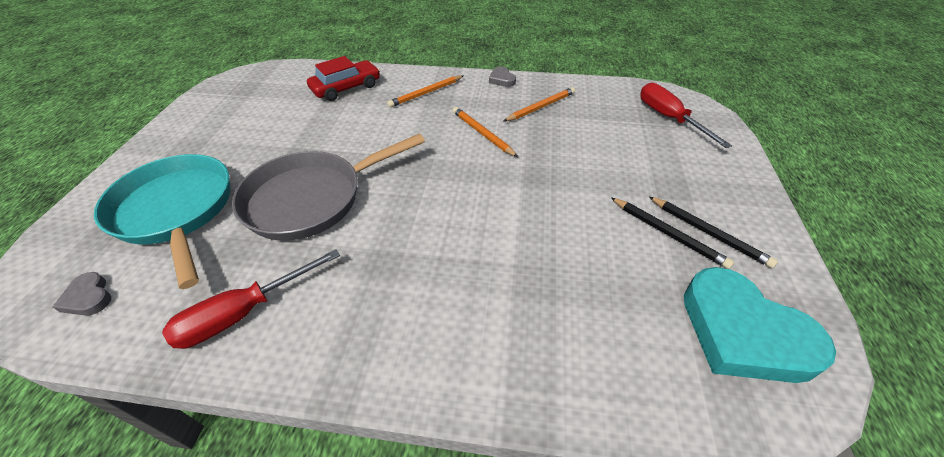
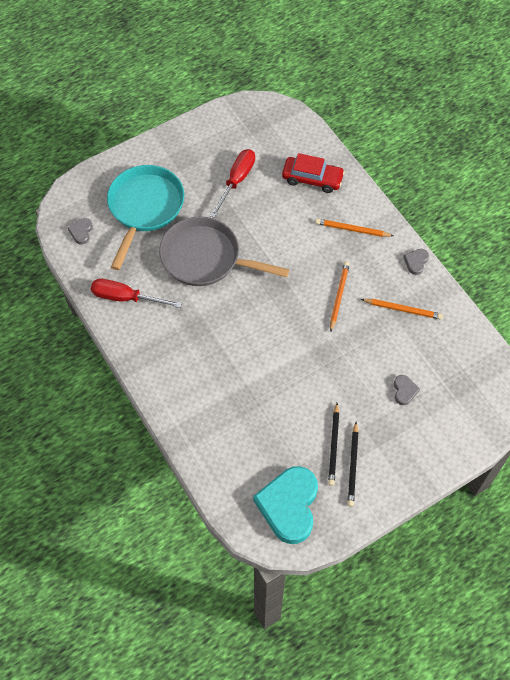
camera: 50 degrees right, 15 degrees up
red screwdriver [640,83,732,148] -> red screwdriver moved to [210,149,255,218]
none -> grey heart [394,375,420,405]

